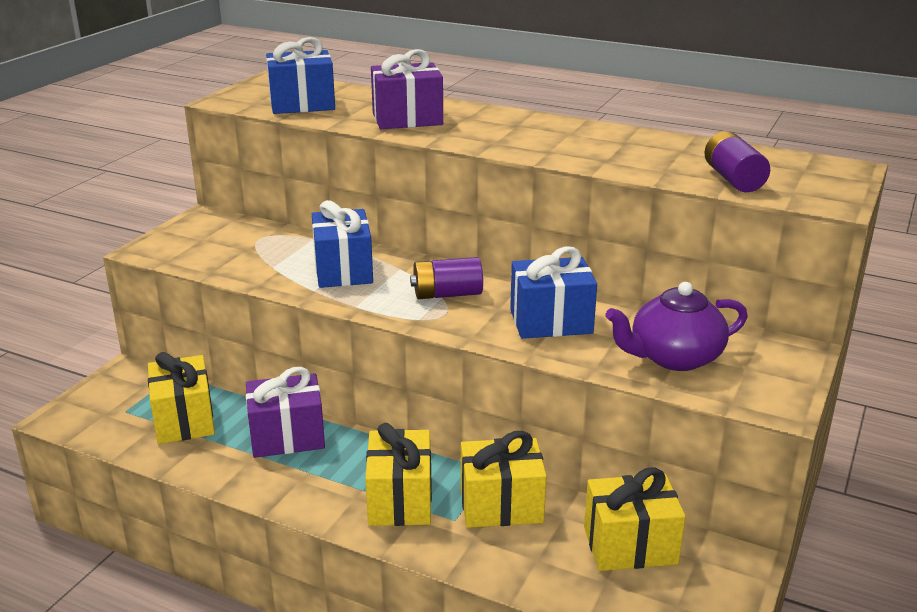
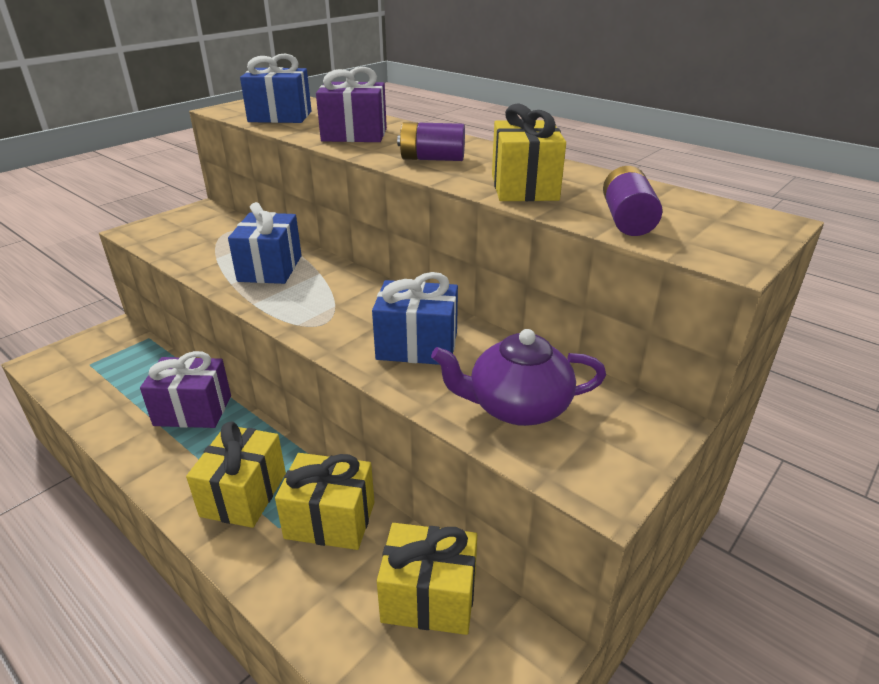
camera: 15 degrees right, 5 degrees up
yellow gift [148,352,215,444] -> yellow gift moved to [492,104,566,201]
purple battery [410,257,483,299] -> purple battery moved to [397,122,465,161]

